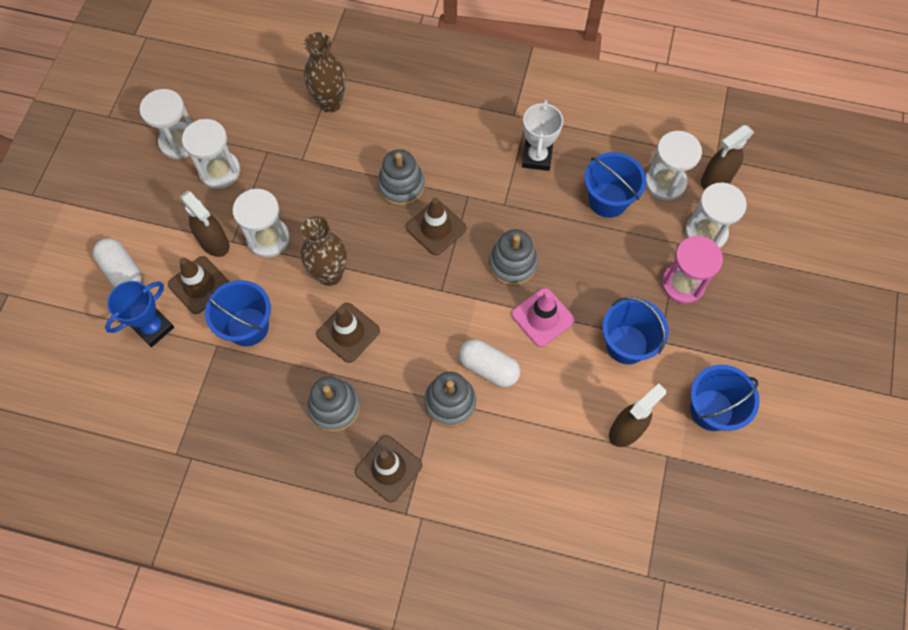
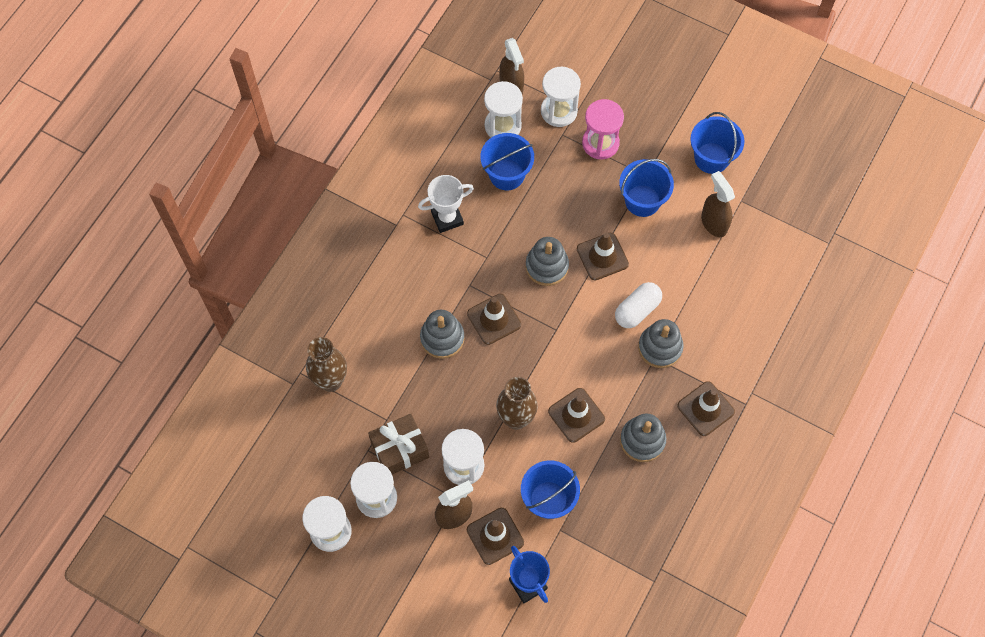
camera: 75 degrees left, 0 degrees up
white capsule [93,238,142,288] -> none
pink traffic cone [511,288,575,347] -> brown traffic cone [577,232,629,280]
white trophy [522,100,563,171] -> white trophy turned 45 degrees counterclockwise [418,175,474,233]
none -> brown gift [368,414,429,474]

